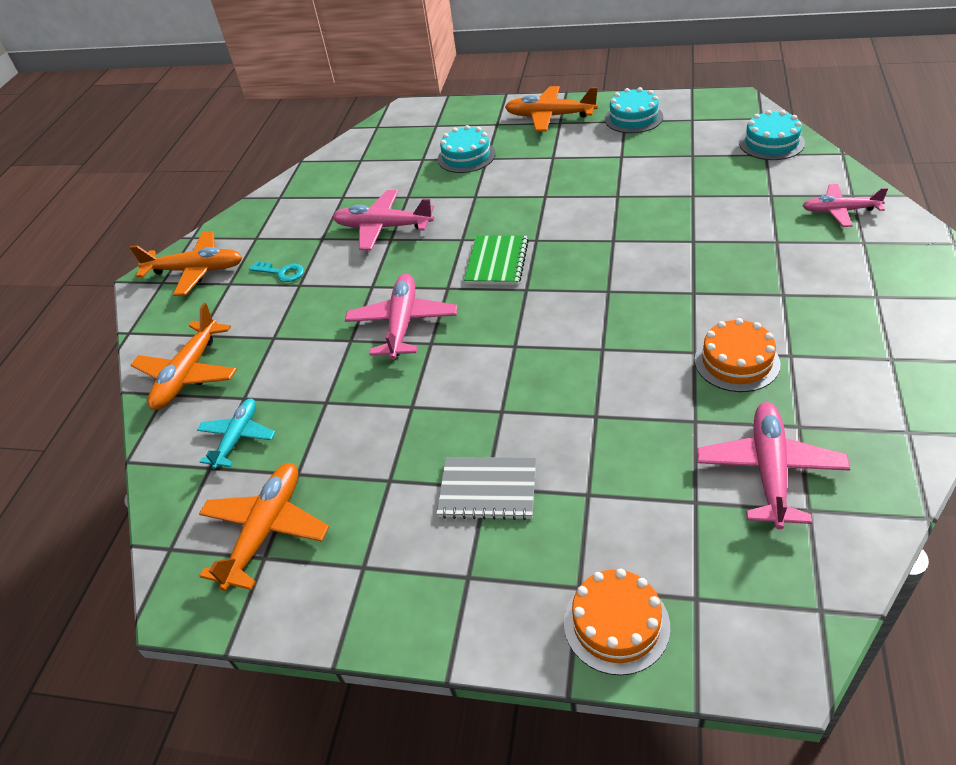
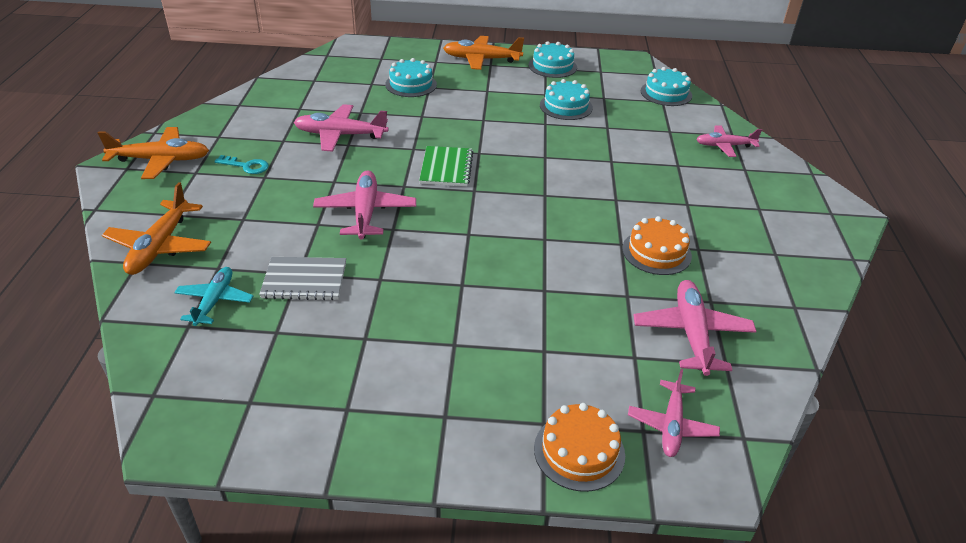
camera: 15 degrees left, 5 degrees down
orange plane [199,463,329,591] -> none
grey notebook [436,457,536,520] -> grey notebook moved to [259,257,346,300]
none -> turquoise cake [540,79,593,120]
none -> pink plane [628,369,720,457]

